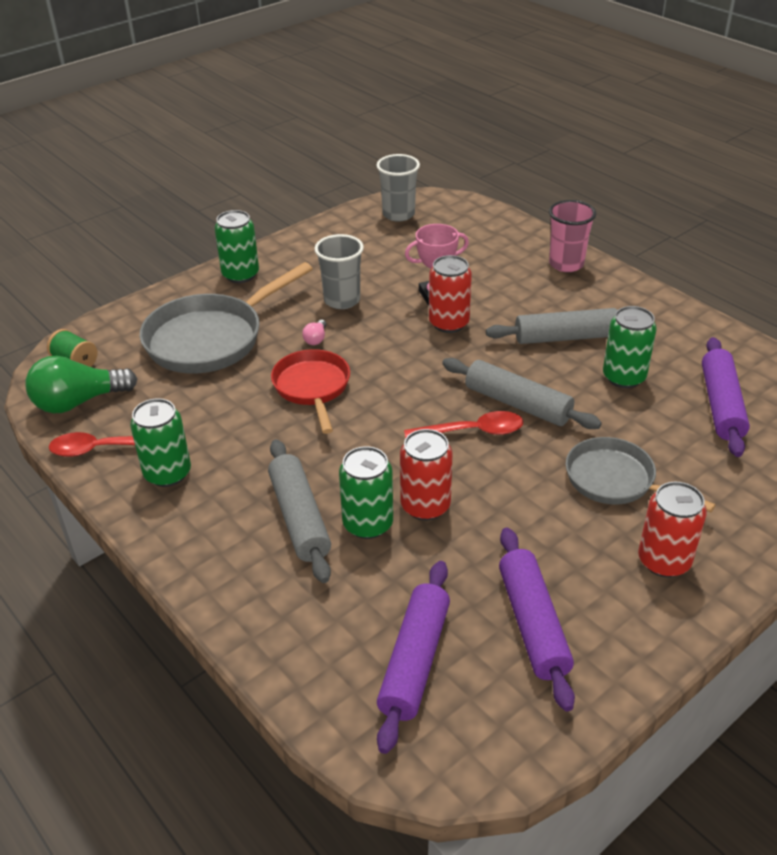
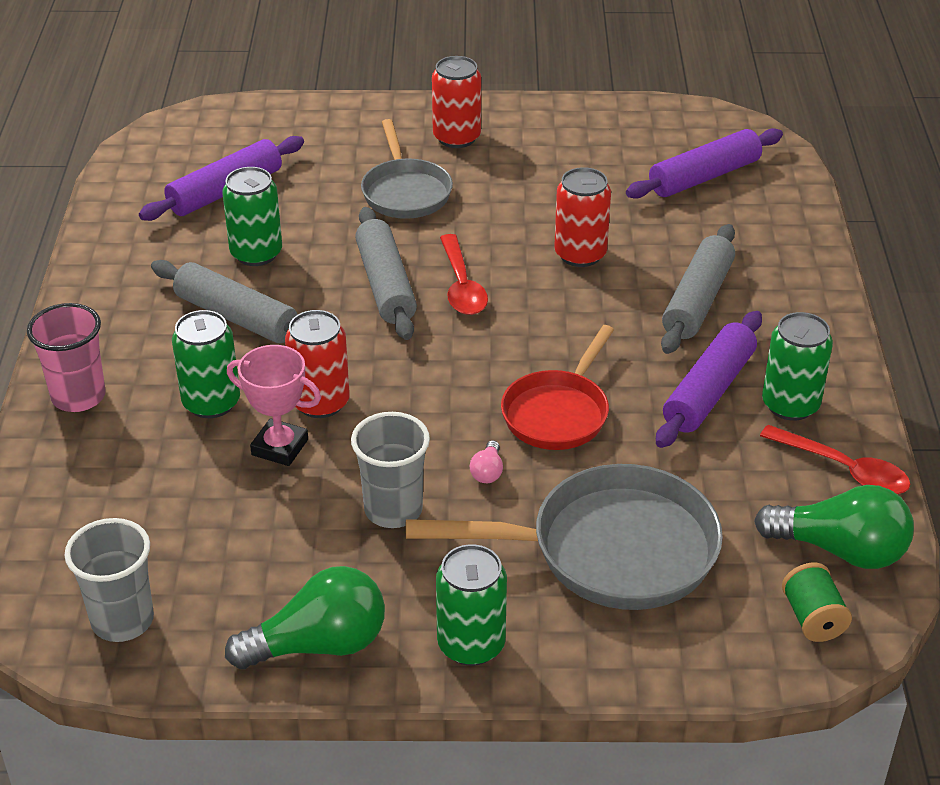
camera: 140 degrees left, 0 degrees up
pink light bulb [302,320,326,345] -> pink light bulb turned 135 degrees clockwise [470,440,503,483]
green can [339,446,393,539] -> green can moved to [172,310,240,418]
red spoon [404,411,523,438] -> red spoon turned 135 degrees counterclockwise [440,234,488,315]
purple rolling pin [499,527,575,711] -> purple rolling pin moved to [656,311,762,448]
none -> green light bulb [225,566,385,669]

